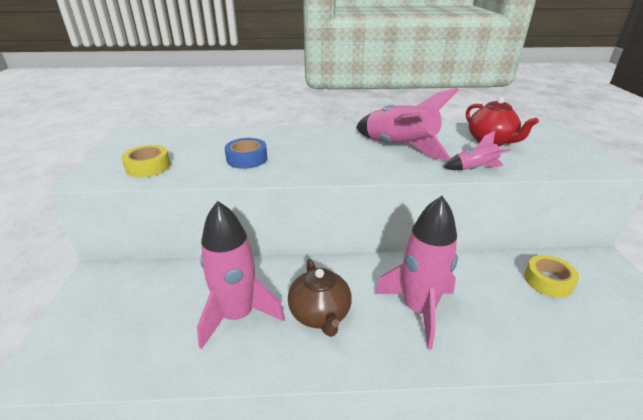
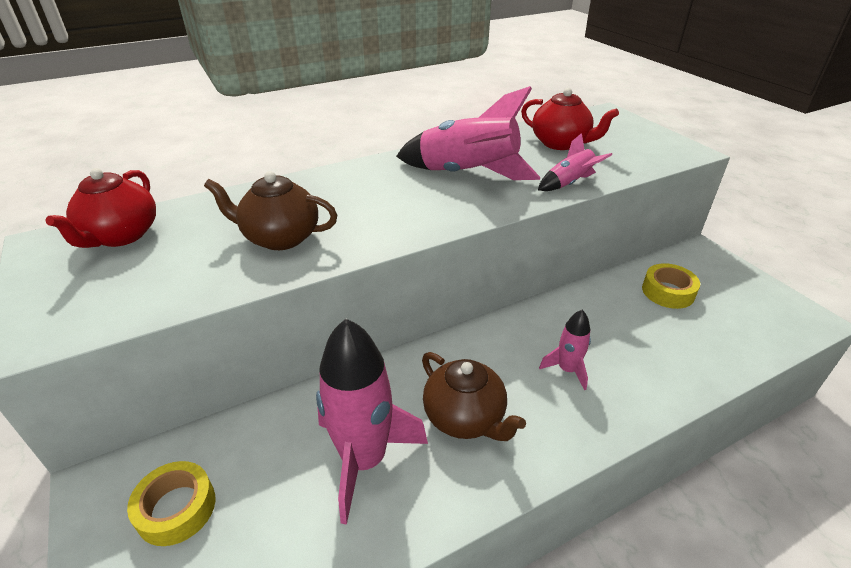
camera: 25 degrees left, 5 degrees up
yellow tape [121,145,170,177] -> yellow tape moved to [127,461,216,546]
blue tape [225,138,267,169] -> brown teapot [204,171,337,250]
pink rocket [375,196,458,349] -> pink rocket [539,310,591,390], size x0.50
none -> red teapot [46,168,156,248]

